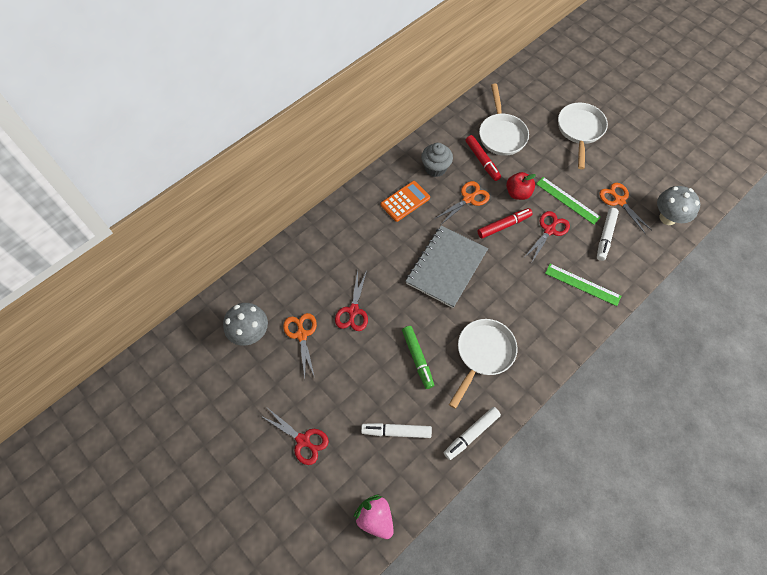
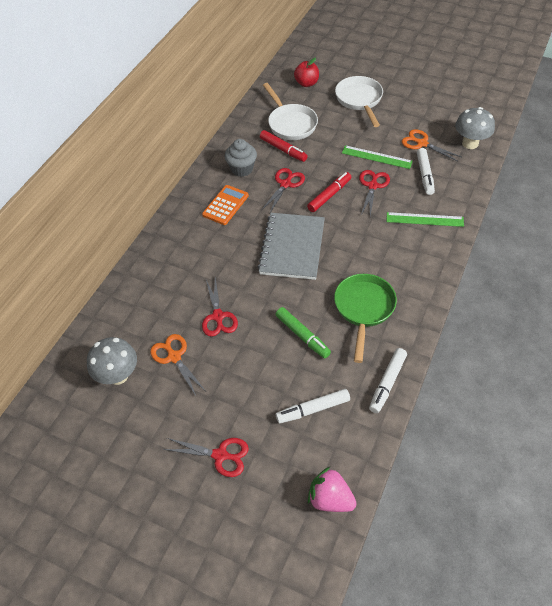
camera: 20 degrees left, 10 degrees down
orange scissors [435,181,490,224] -> red scissors [262,168,305,214]
white pan [449,319,518,409] -> green pan [334,274,397,363]
red apple [506,172,536,200] -> red apple moved to [294,58,319,87]

